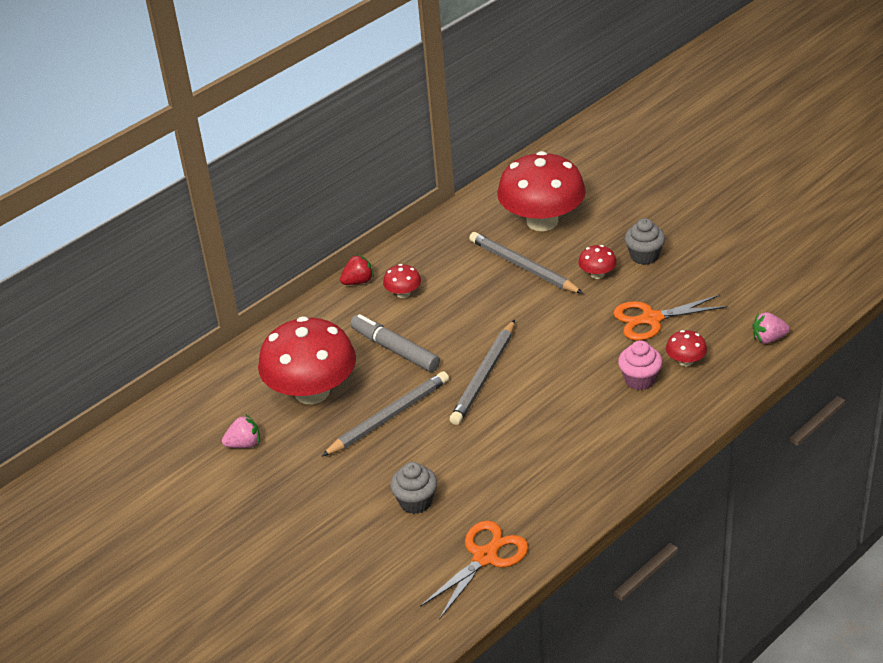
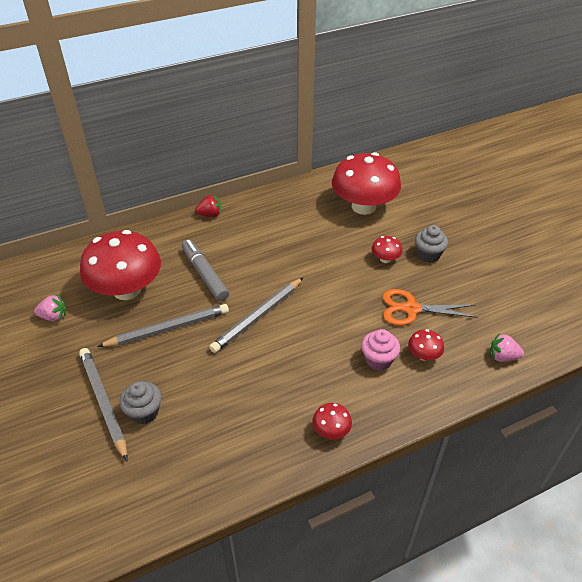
camera: 15 degrees right, 5 degrees up
red mushroom [383,264,421,298] -> red mushroom moved to [312,403,352,439]
orange scissors [420,521,529,620] -> none
grey pencil [469,232,584,294] -> grey pencil moved to [79,348,128,461]

